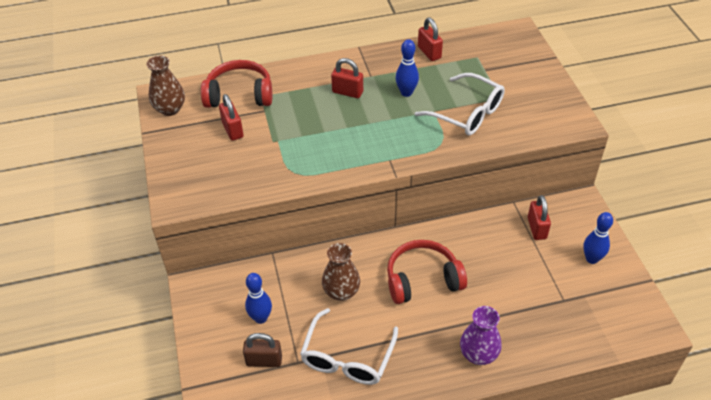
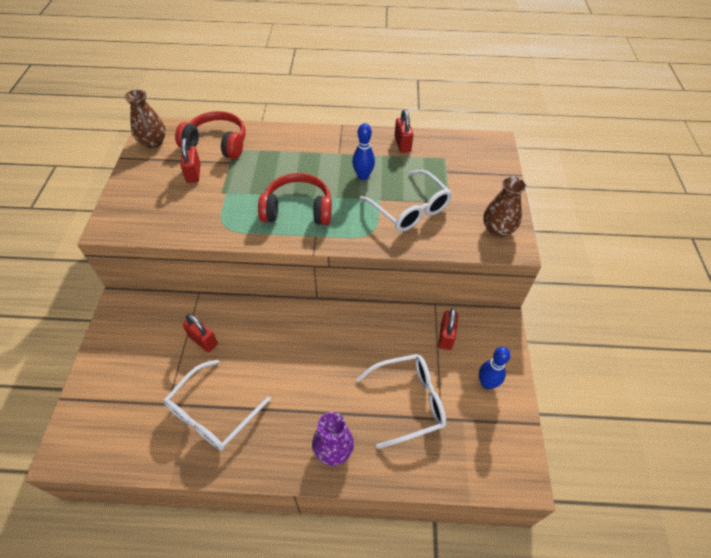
camera: 15 degrees right, 5 degrees up
brown padlock [243,333,282,367] -> none
blue bowling pin [245,273,272,324] -> none
brown vase [322,243,360,301] -> brown vase moved to [483,176,527,237]
red padlock [331,58,363,98] -> red padlock moved to [183,314,218,352]
red headphones [387,240,467,304] -> red headphones moved to [258,173,332,225]
none -> white glasses [356,354,446,449]

